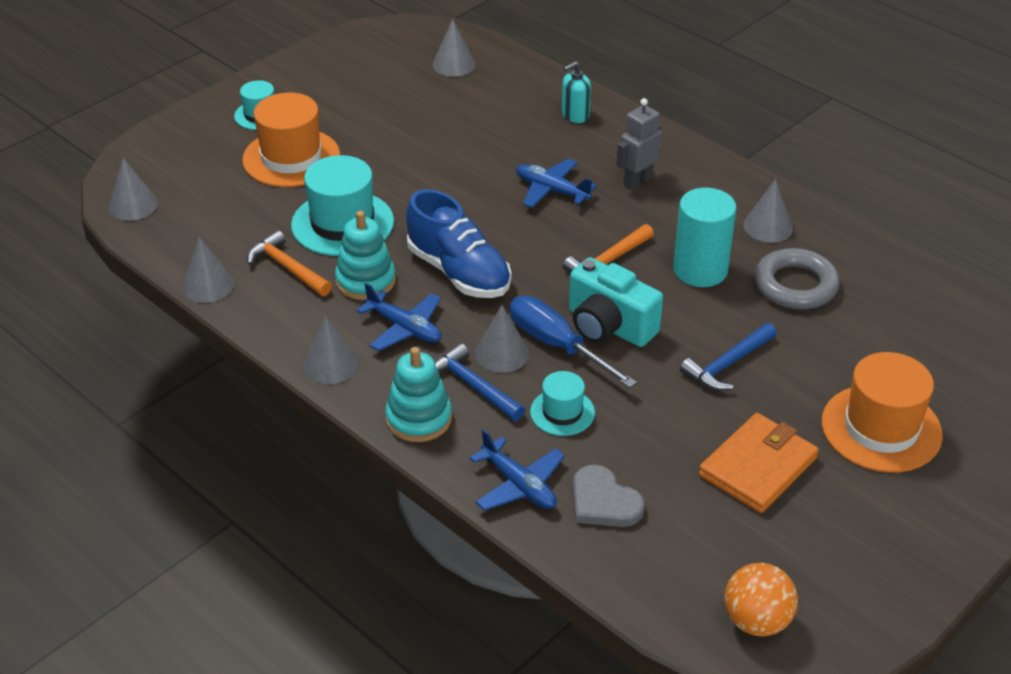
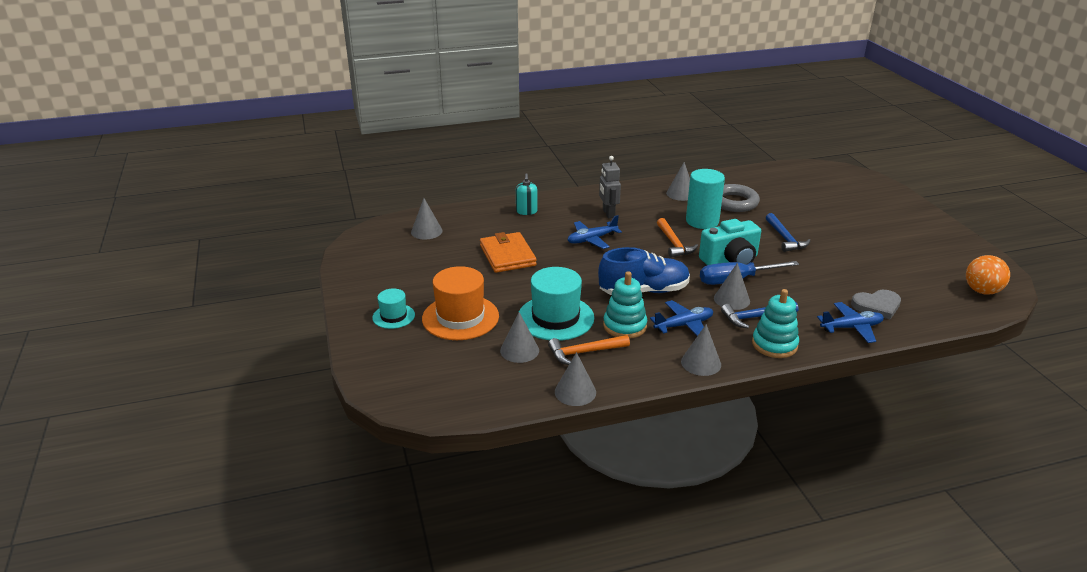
camera: 60 degrees left, 10 degrees down
grey cone [109,158,158,221] -> grey cone moved to [500,312,539,363]
turquoise hat [530,371,595,436] -> none
orange wallet [699,413,819,513] -> orange wallet moved to [480,232,537,273]
orange hat [822,352,943,473] -> none

